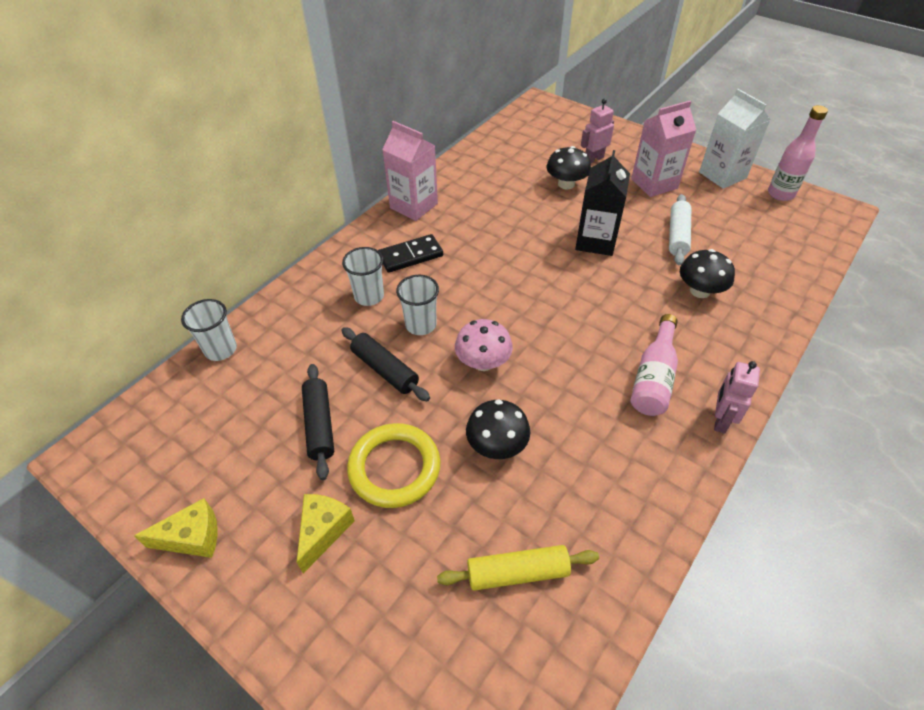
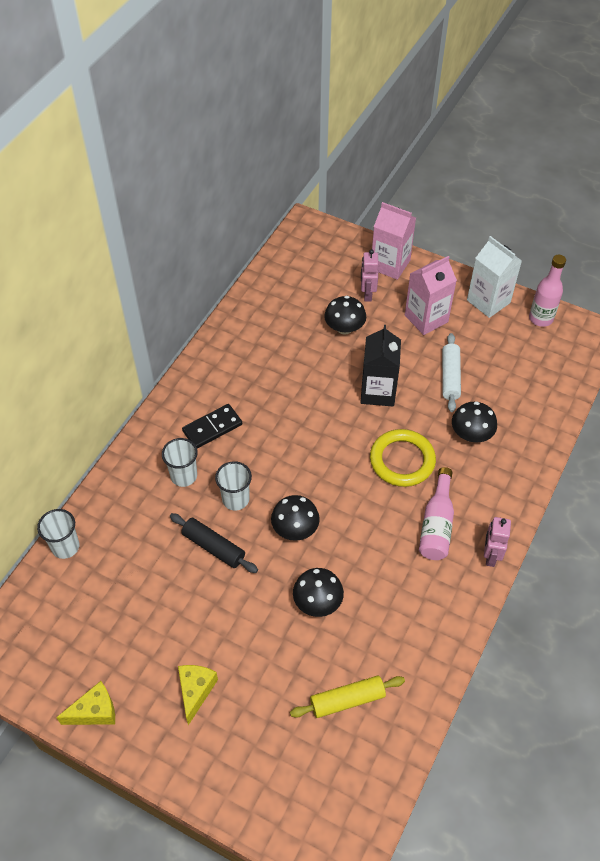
camera: 10 degrees left, 5 degrees up
black rolling pin [302,364,334,480] -> none
yellow ring [347,423,441,508] -> yellow ring moved to [370,429,436,487]
pink carton [382,121,438,221] -> pink carton moved to [372,202,416,280]
pink mushroom [455,319,513,371] -> black mushroom [271,495,320,541]
pink robot [581,99,614,163] -> pink robot turned 45 degrees counterclockwise [361,249,378,302]

